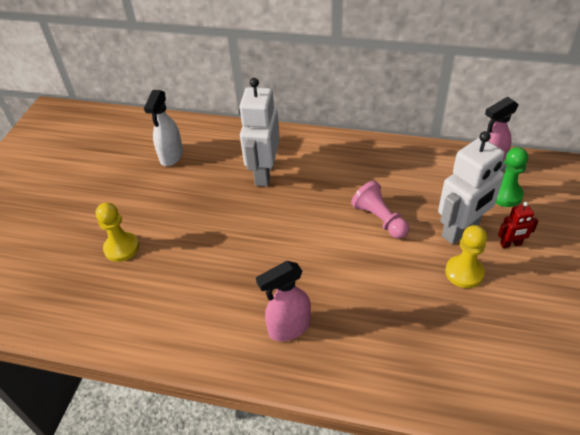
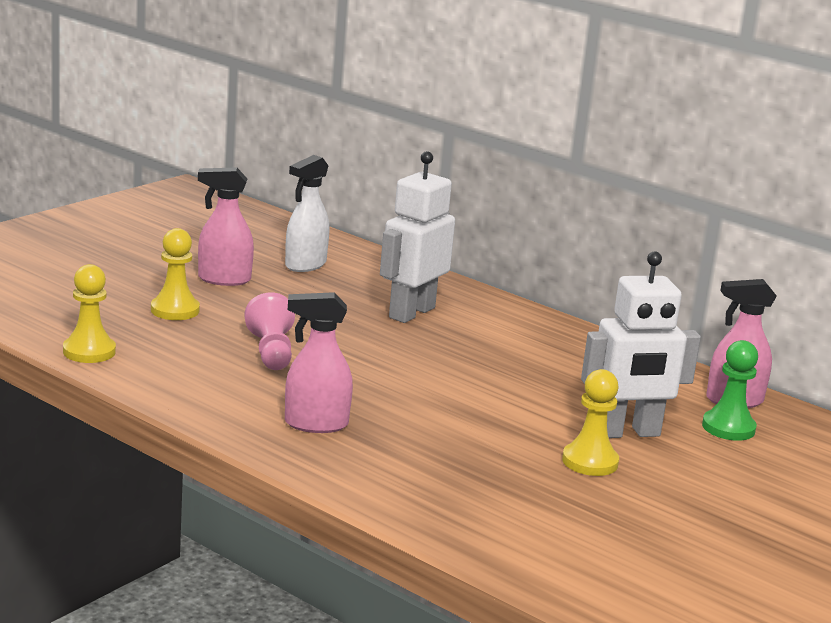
camera: 20 degrees right, 25 degrees down
pink pawn [351,180,409,239] -> pink pawn moved to [244,292,295,370]
red robot [498,202,538,248] -> none
none -> yellow pawn [63,264,116,363]
none -> pink spray bottle [198,167,254,286]

